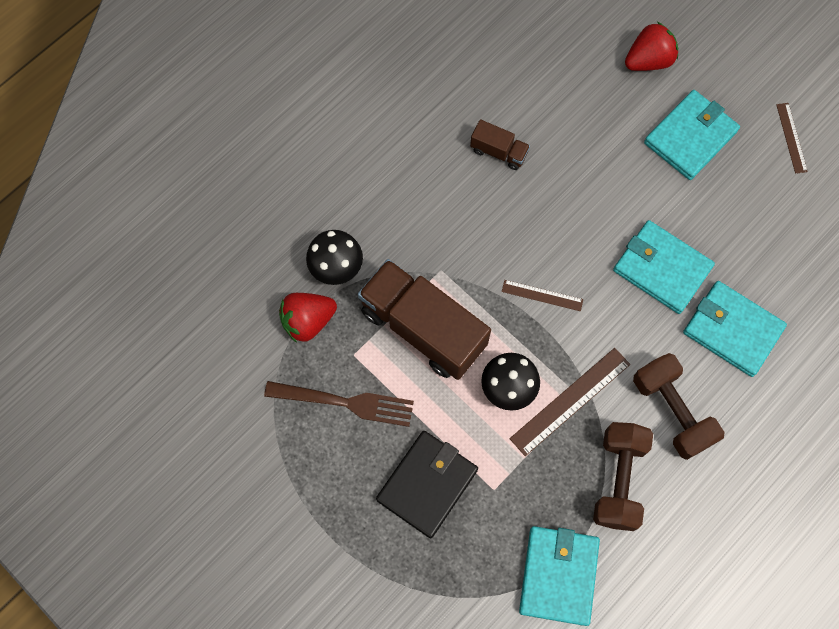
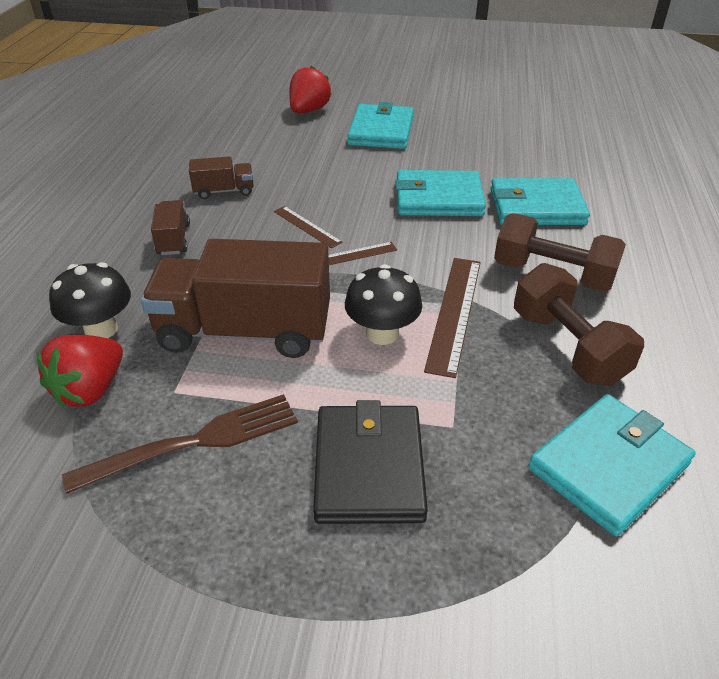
camera: 35 degrees left, 30 degrees down
turquoise wallet [519,526,600,626] -> turquoise wallet turned 75 degrees clockwise [528,394,696,536]
brown ruler [776,103,808,174] -> brown ruler moved to [274,206,343,248]
none -> brown truck [151,200,190,255]

